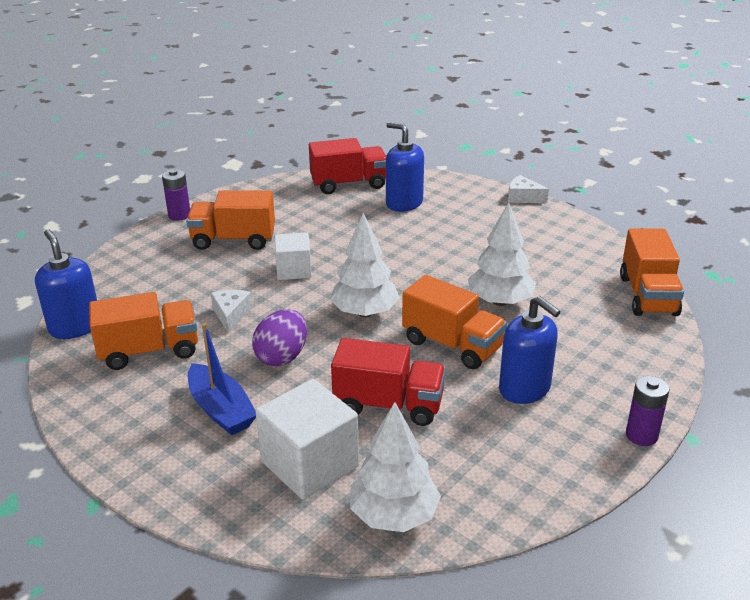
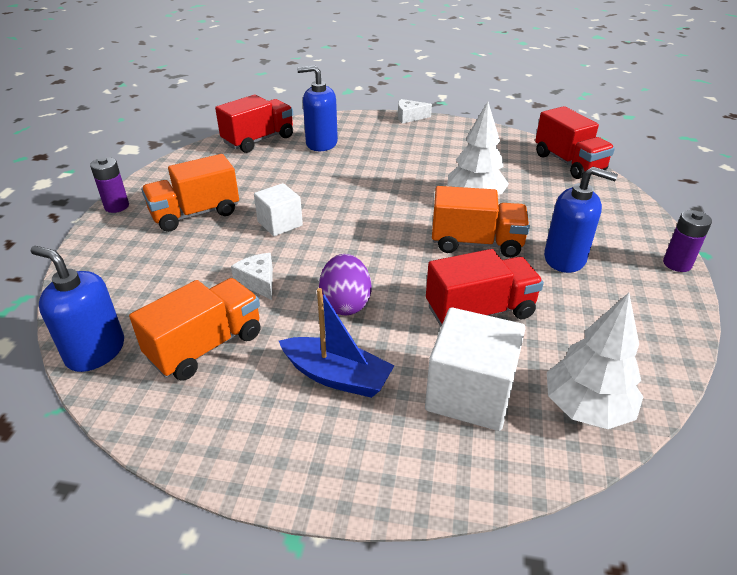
camera: 30 degrees left, 5 degrees up
white tree [330,213,400,317] -> none
orange truck [620,228,684,316] -> red truck [535,106,615,179]

